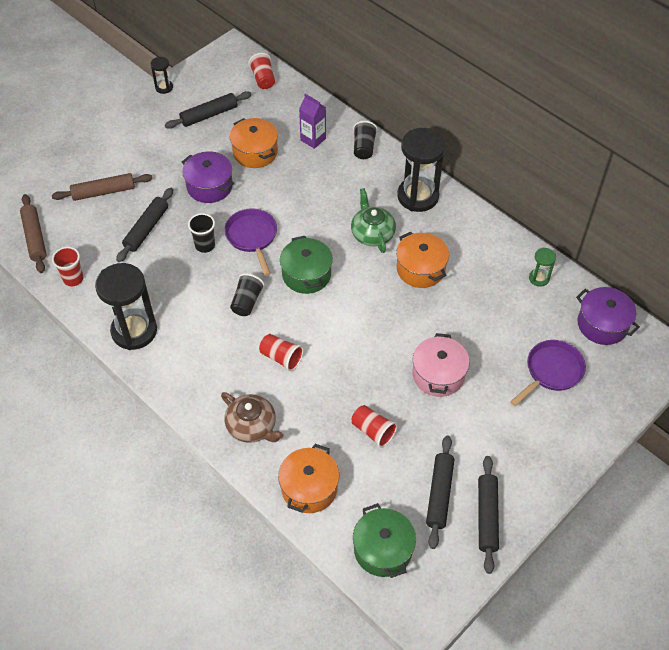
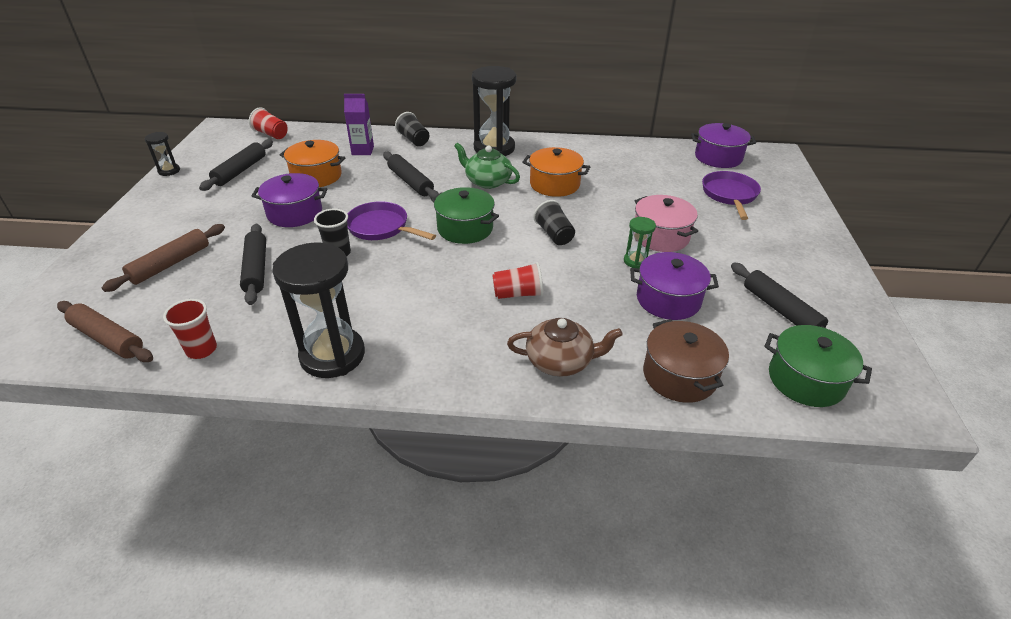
camera: 40 degrees left, 15 degrees down
black cup [230,273,265,316] -> black cup moved to [533,200,575,245]
orange pot [278,444,339,513] -> brown pot [643,319,729,403]
red cup [351,405,398,448] -> purple pot [630,252,719,320]
black rolling pin [478,456,499,574] -> black rolling pin moved to [383,152,439,199]
green hourglass [529,248,556,287] -> green hourglass moved to [624,217,656,268]

